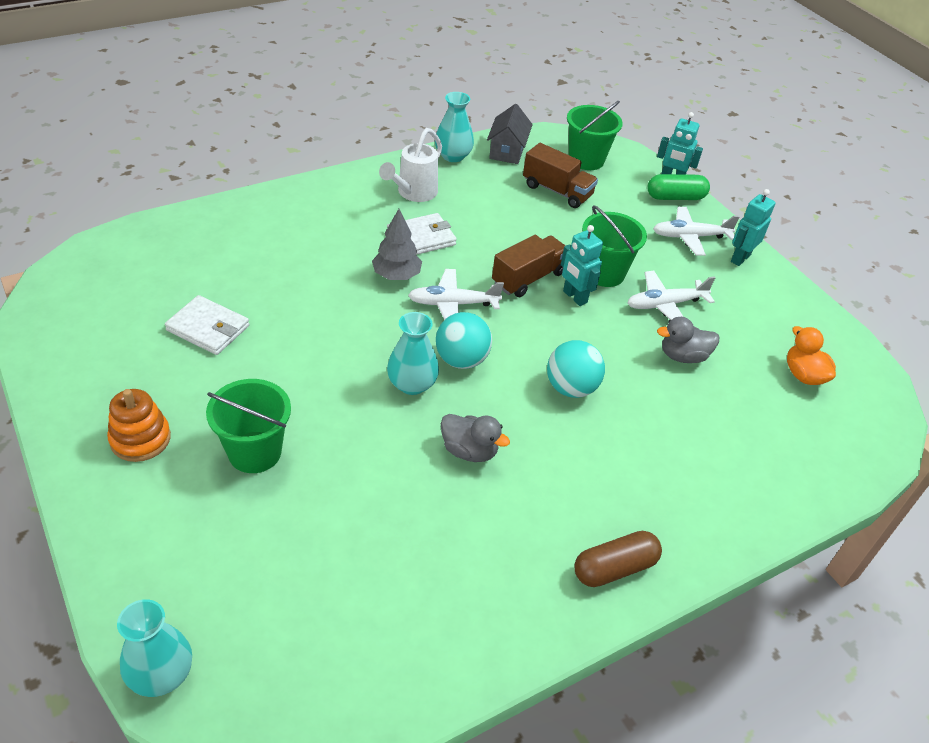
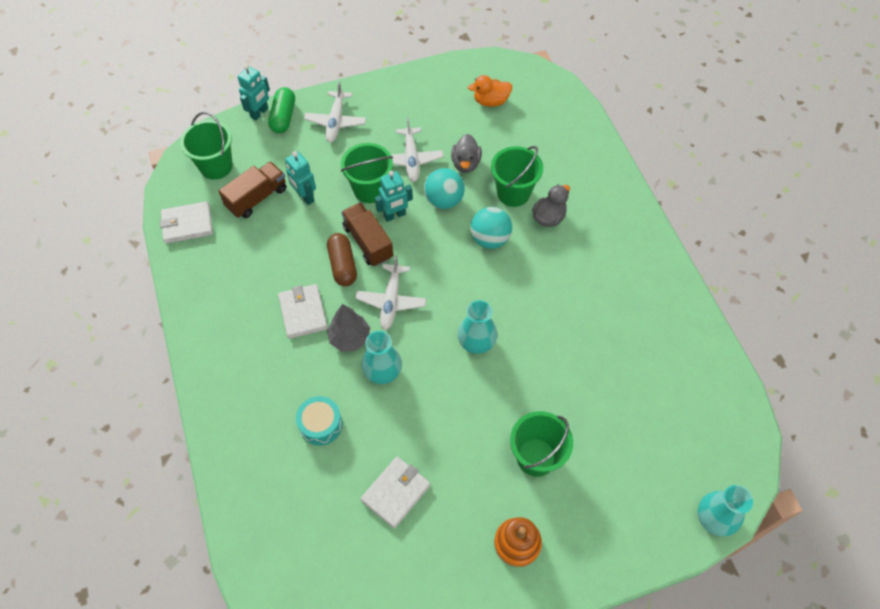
camera: 75 degrees left, 15 degrees up
white watering can [379,128,442,202] -> none
turquoise vase [435,92,474,162] -> turquoise vase moved to [362,331,402,384]
turquoise ball [436,312,492,369] -> turquoise ball moved to [424,168,465,209]
grey duck [441,414,510,462] -> grey duck moved to [532,185,570,227]
grey house [487,104,533,164] -> white wallet [160,201,213,244]
brown capsule [574,531,662,587] -> brown capsule moved to [327,233,357,286]
turquoise robot [731,189,776,266] -> turquoise robot moved to [285,151,316,205]
none -> turquoise drum [296,396,342,446]
none -> green bucket [491,146,543,207]

